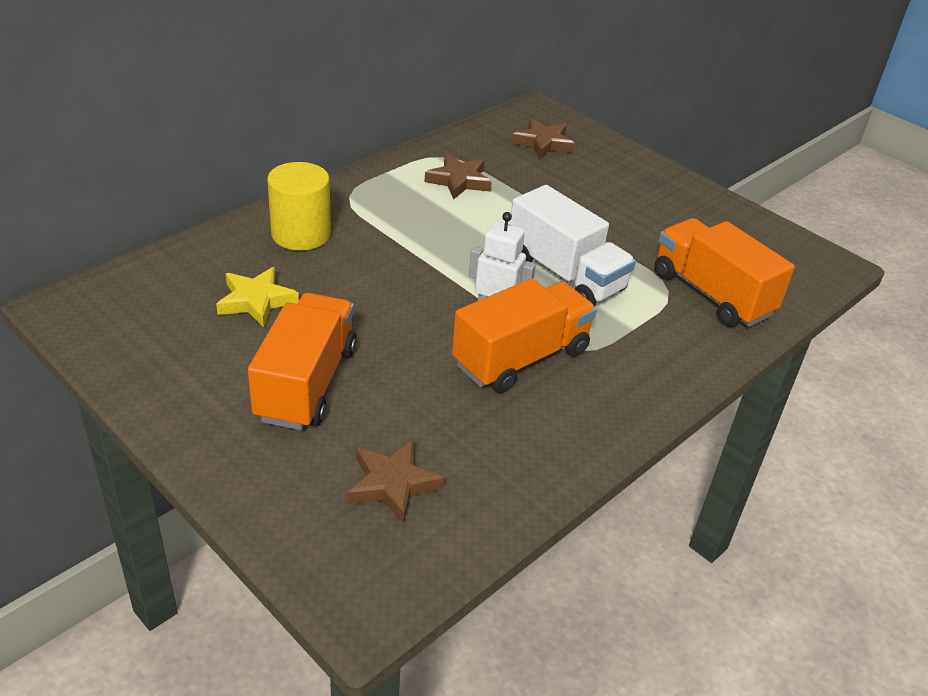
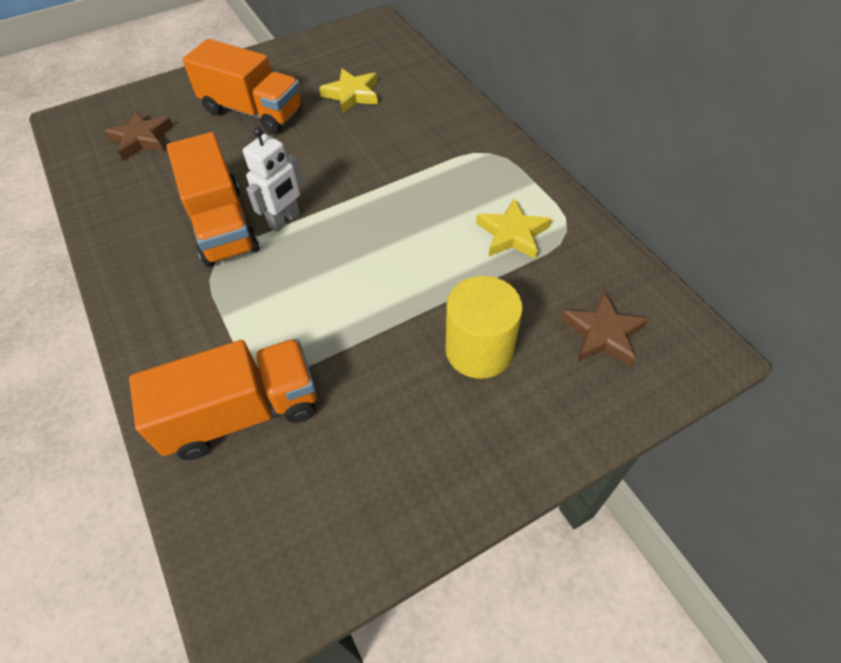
camera: 110 degrees right, 15 degrees up
yellow cylinder [267,162,331,251] -> yellow cylinder moved to [445,276,523,379]
brown star [425,154,492,200] -> yellow star [476,198,551,259]
white truck [510,185,636,306] -> none

